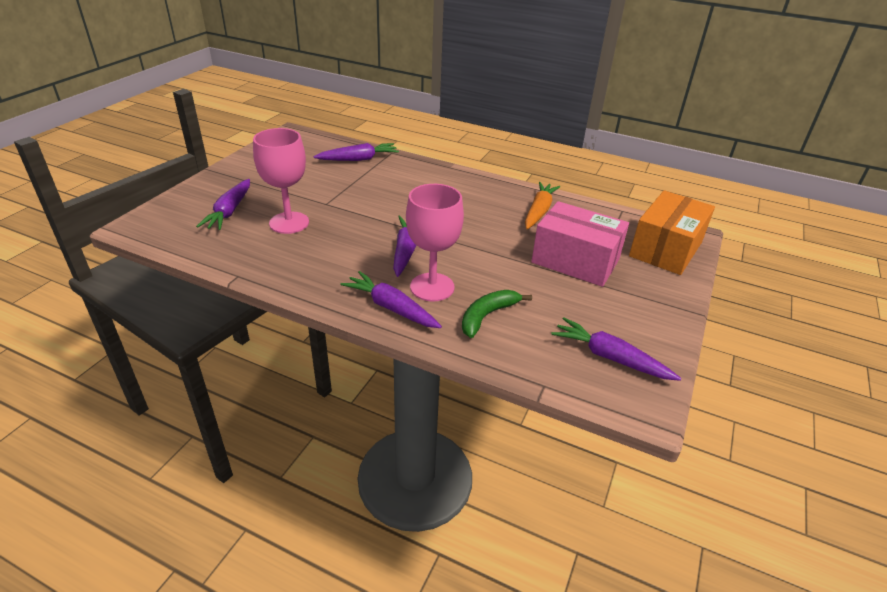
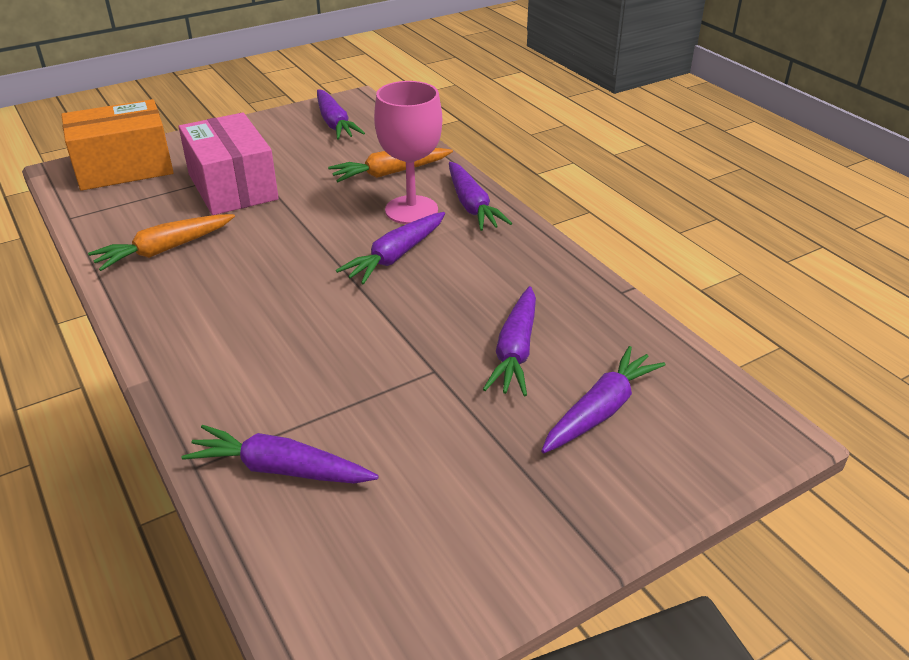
camera: 145 degrees left, 0 degrees up
pink goblet [253,128,309,234] -> purple carrot [483,286,536,396]
green banana [462,290,532,338] -> orange carrot [328,148,453,182]

